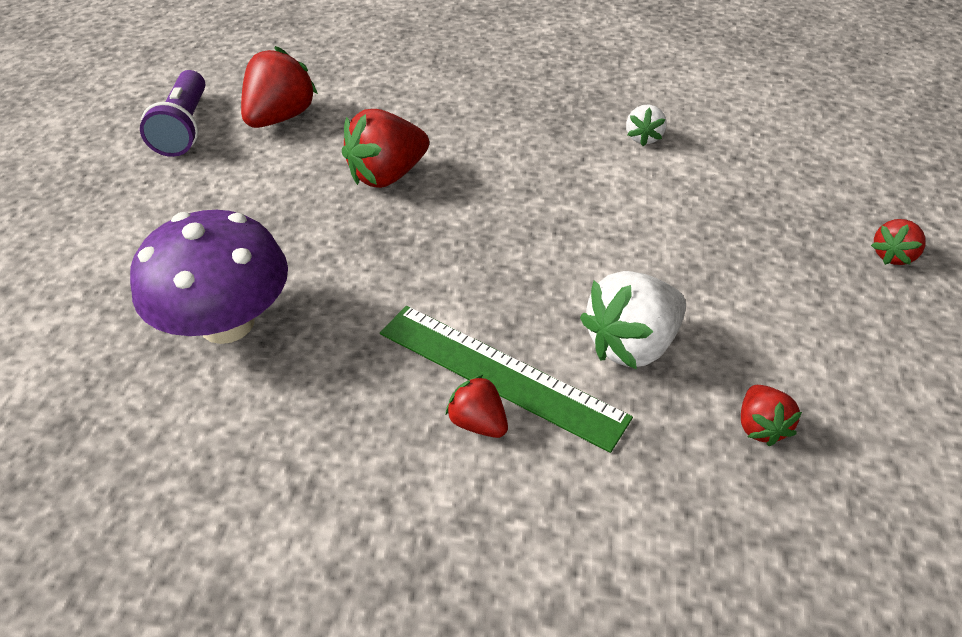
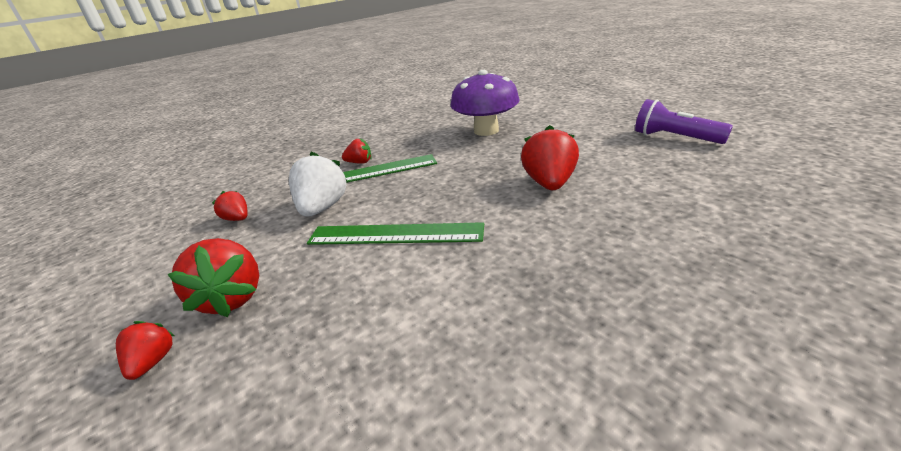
camera: 135 degrees right, 15 degrees down
red strawberry [241,46,318,128] -> red strawberry moved to [167,238,259,317]
white strawberry [626,104,666,146] -> none
none -> green ruler [307,222,484,245]

